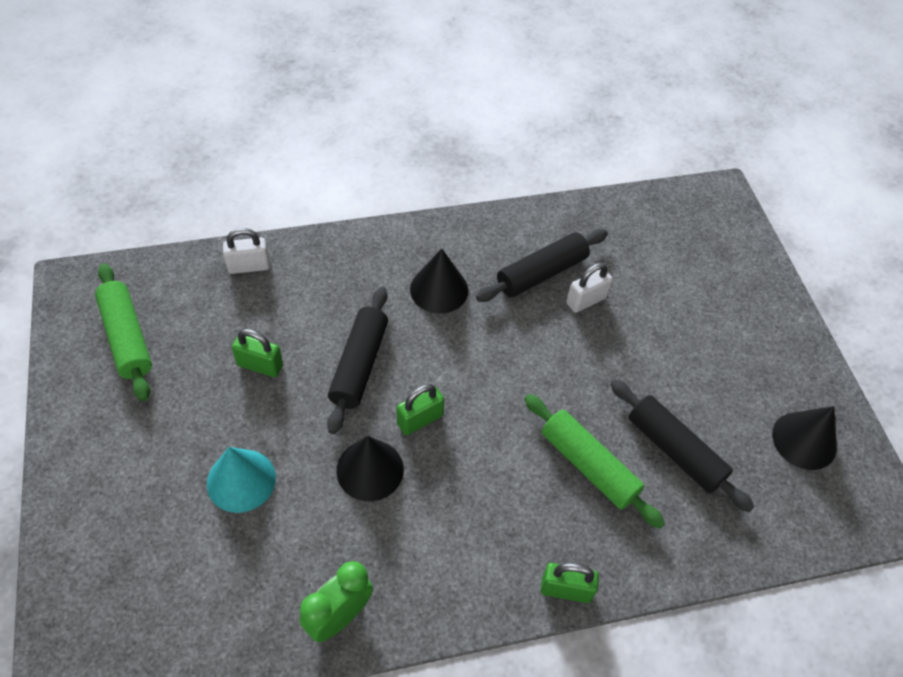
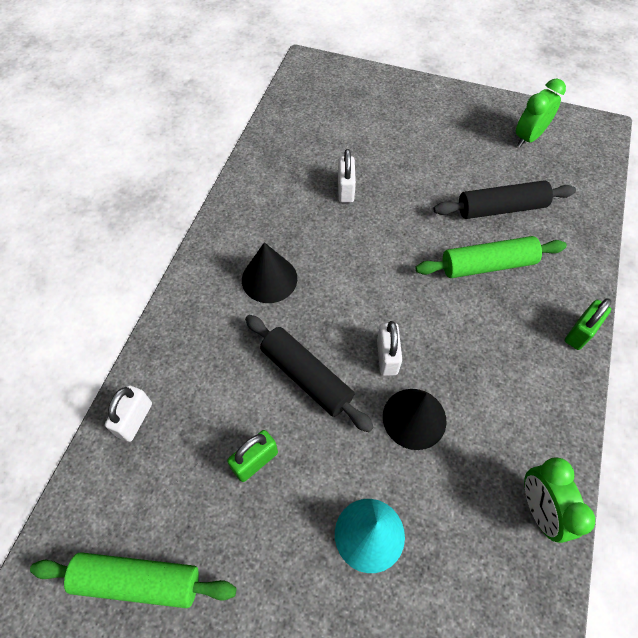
camera: 55 degrees left, 5 degrees up
green padlock [397,384,444,435] -> white padlock [377,321,402,376]
black rolling pin [476,229,608,302] -> none
black cone [772,406,837,470] -> green clock [516,79,566,147]

